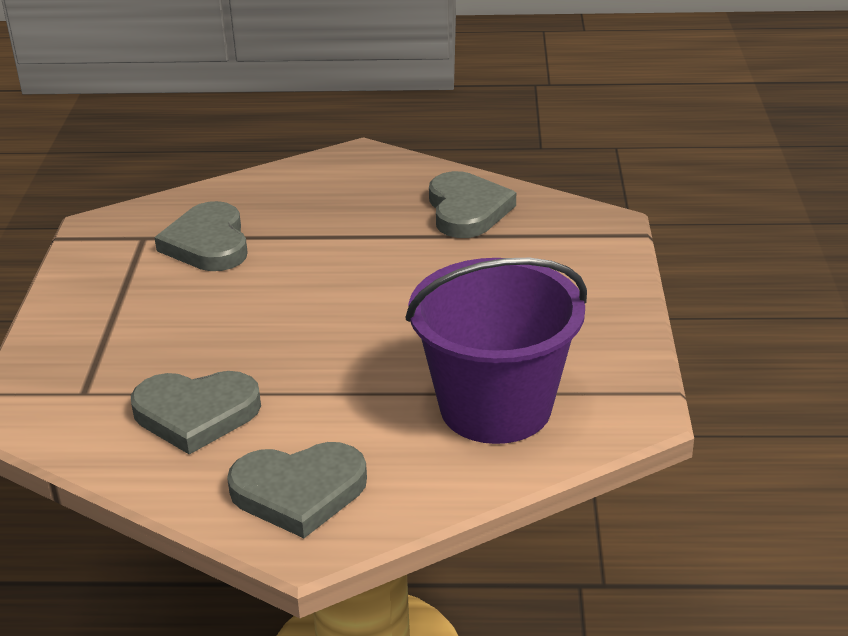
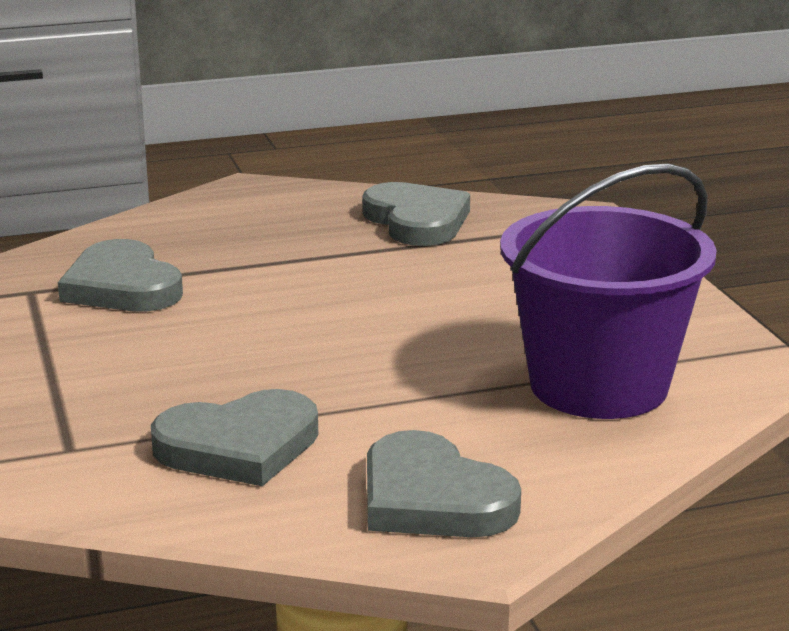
camera: 20 degrees left, 10 degrees down
grey heart [227,442,367,538] -> grey heart turned 75 degrees clockwise [367,430,521,537]

